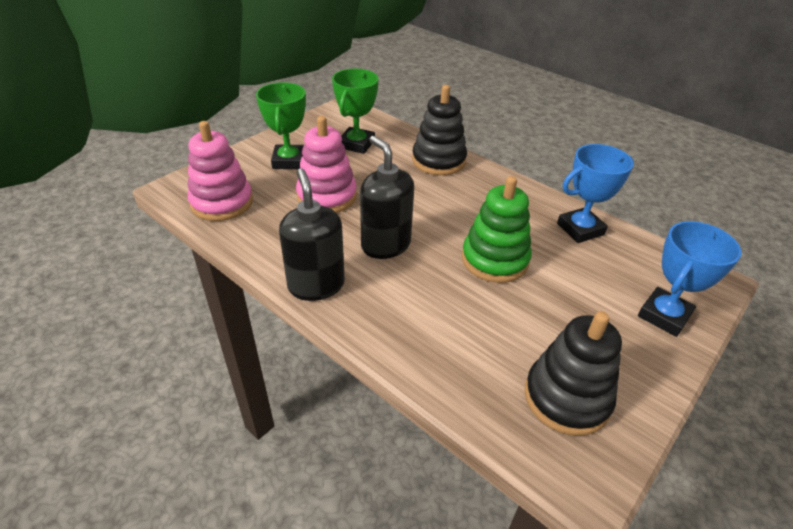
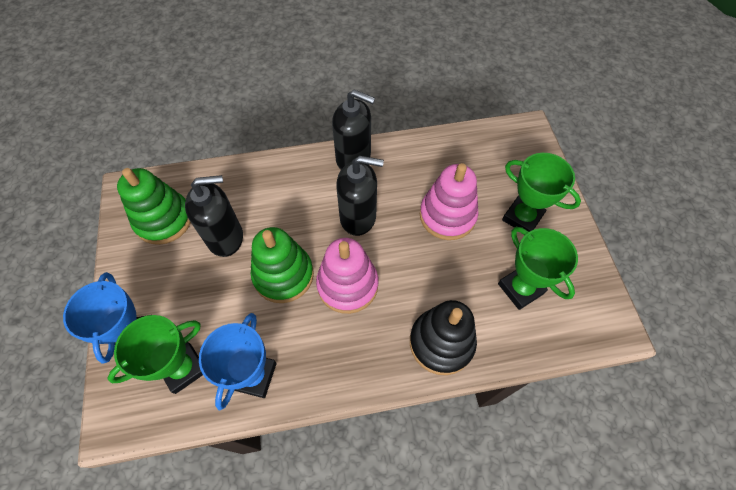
camera: 130 degrees right, 20 degrees up
pink stacking toy [188,121,253,221] -> pink stacking toy moved to [316,238,378,314]
black stacking toy [525,311,622,436] -> green stacking toy [117,168,191,245]
none -> green trophy [107,315,203,394]
none -> black soap dispenser [185,175,243,257]

